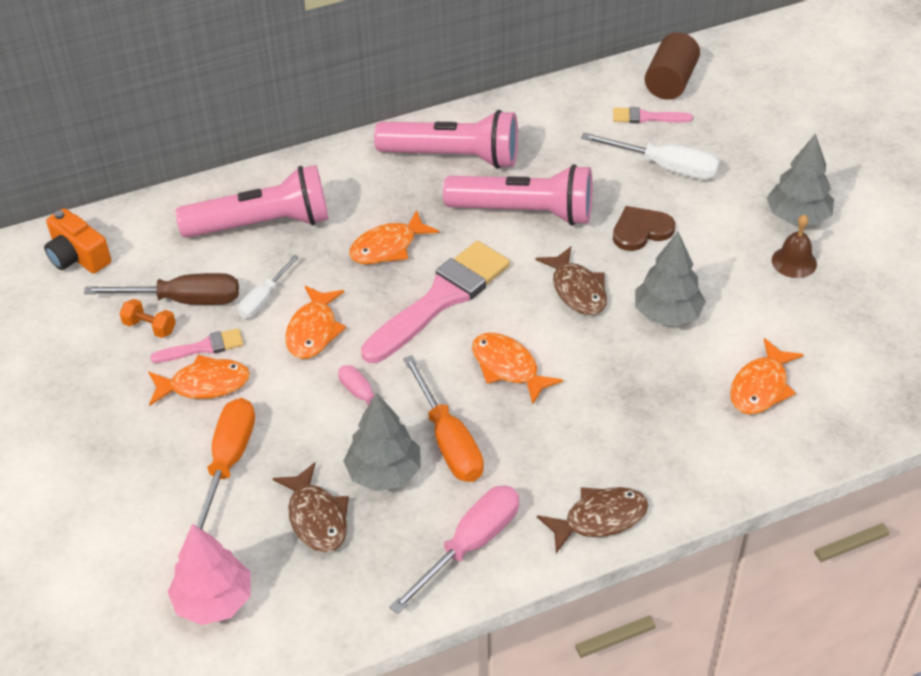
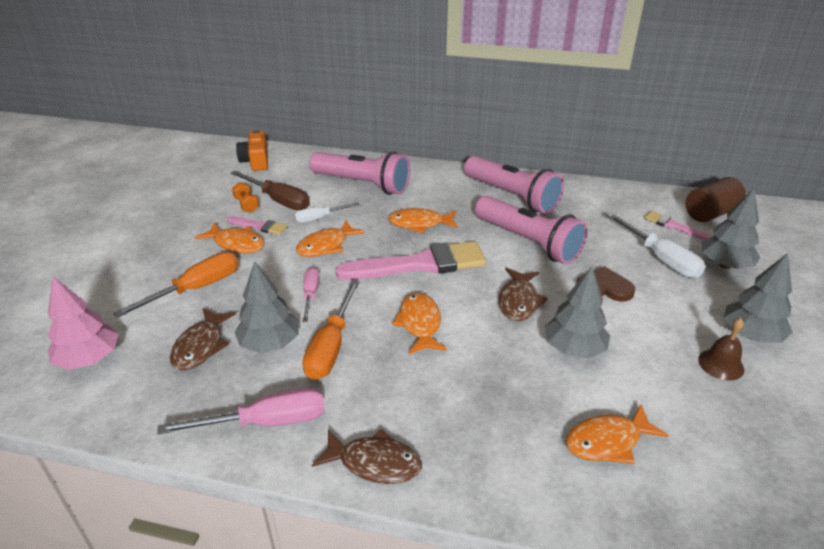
camera: 35 degrees right, 10 degrees down
none -> grey tree [702,188,761,269]

